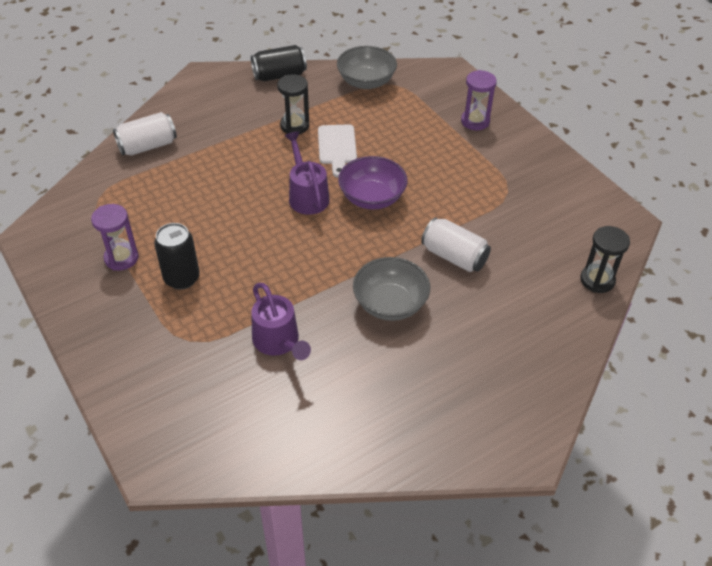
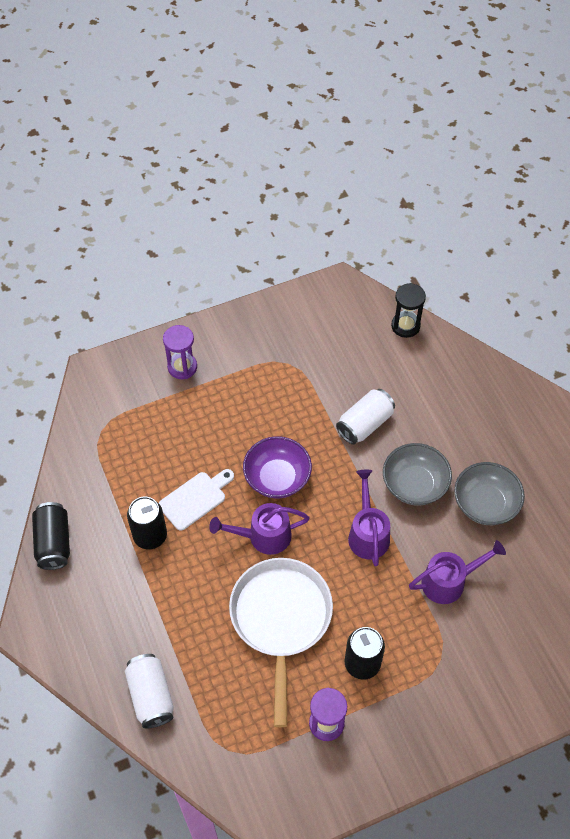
camera: 80 degrees left, 10 degrees up
black hourglass [277,74,309,134] -> black can [127,496,167,550]
white cutting board [318,124,357,178] -> white cutting board turned 45 degrees counterclockwise [159,469,234,531]
grey bowl [337,46,397,89] -> grey bowl moved to [454,462,525,525]
none -> white pan [229,558,333,727]
none -> purple watering can [348,470,390,567]

